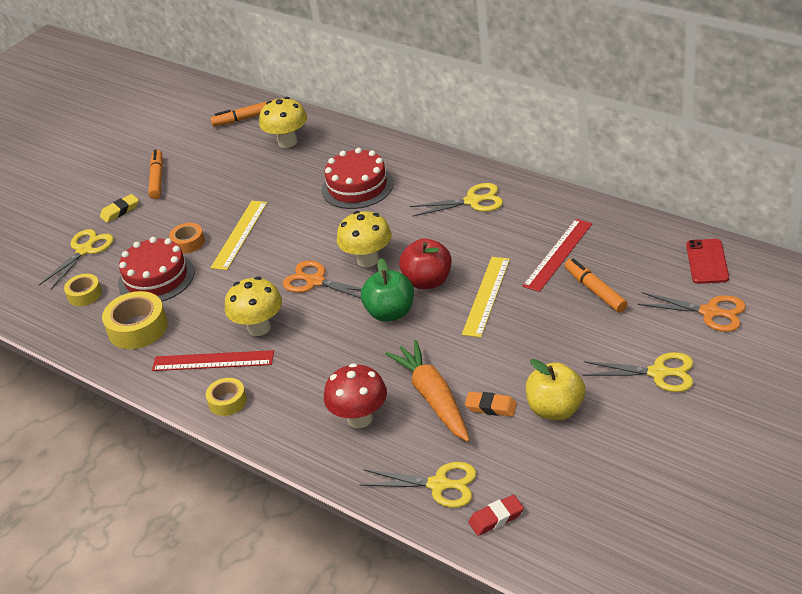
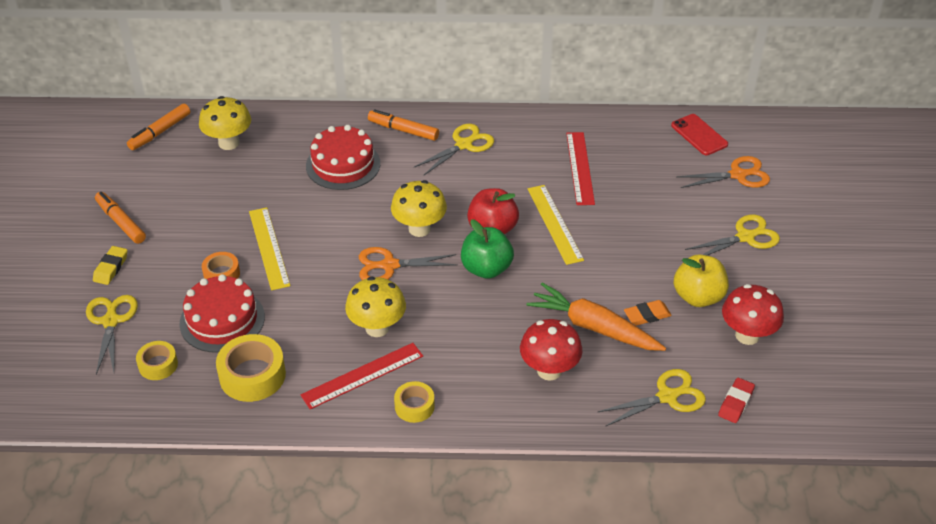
camera: 40 degrees left, 5 degrees up
orange marker [565,258,628,313] -> orange marker moved to [368,109,439,141]
none -> red mushroom [722,284,784,345]

